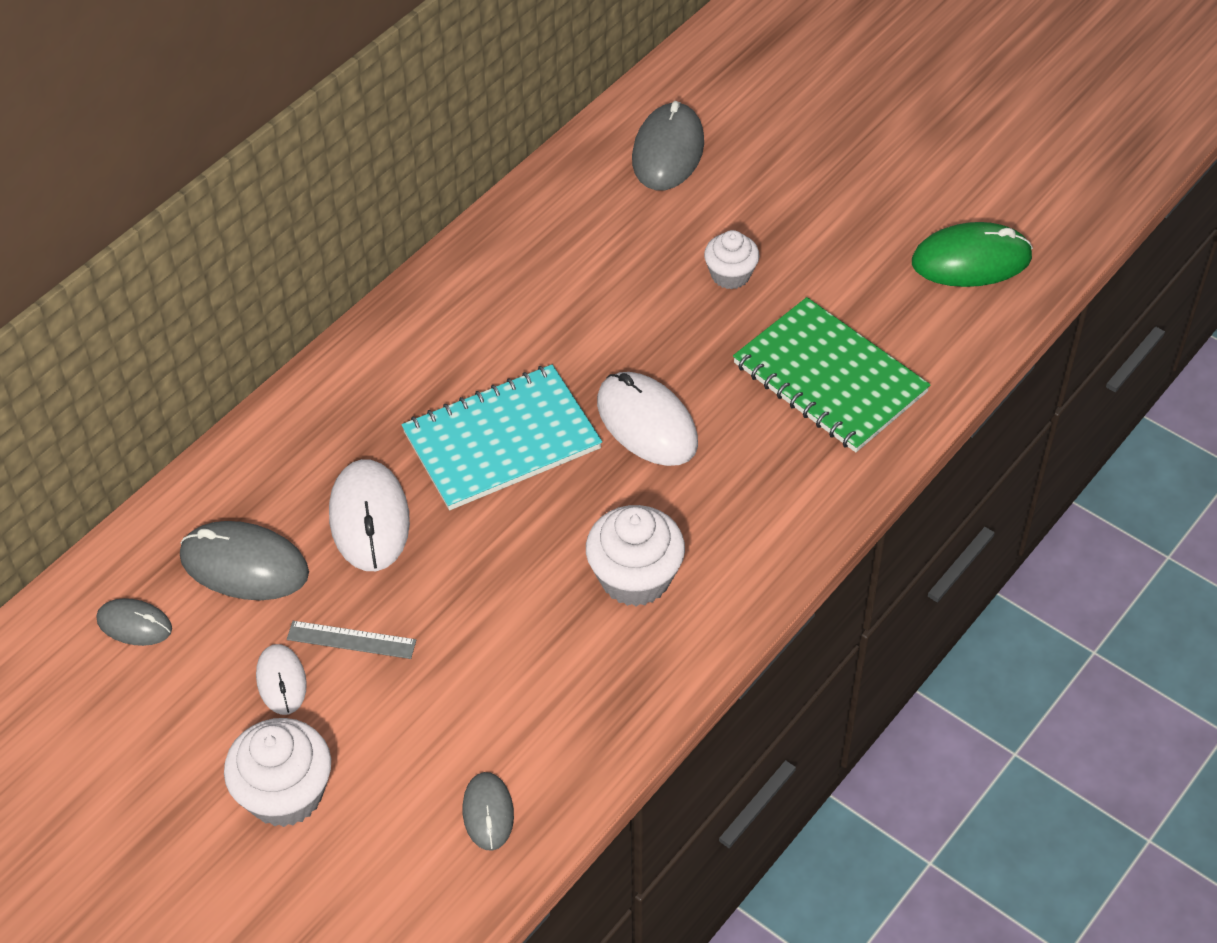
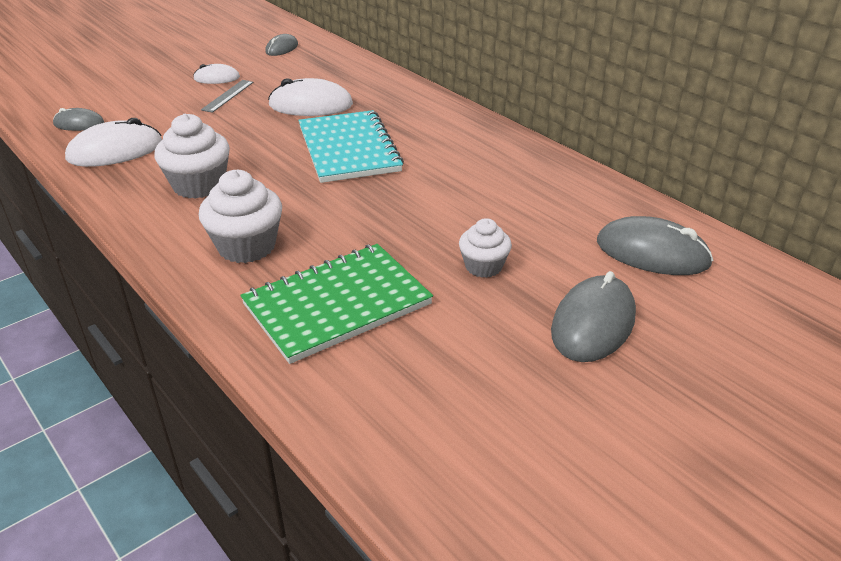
camera: 100 degrees right, 15 degrees down
grey mouse [180,521,309,600] -> grey mouse moved to [551,271,636,362]
white cupcake [224,718,331,827] -> white cupcake moved to [199,170,282,263]
white mouse [597,372,698,466] -> white mouse moved to [65,118,162,167]
green mouse [912,222,1033,287] -> none

